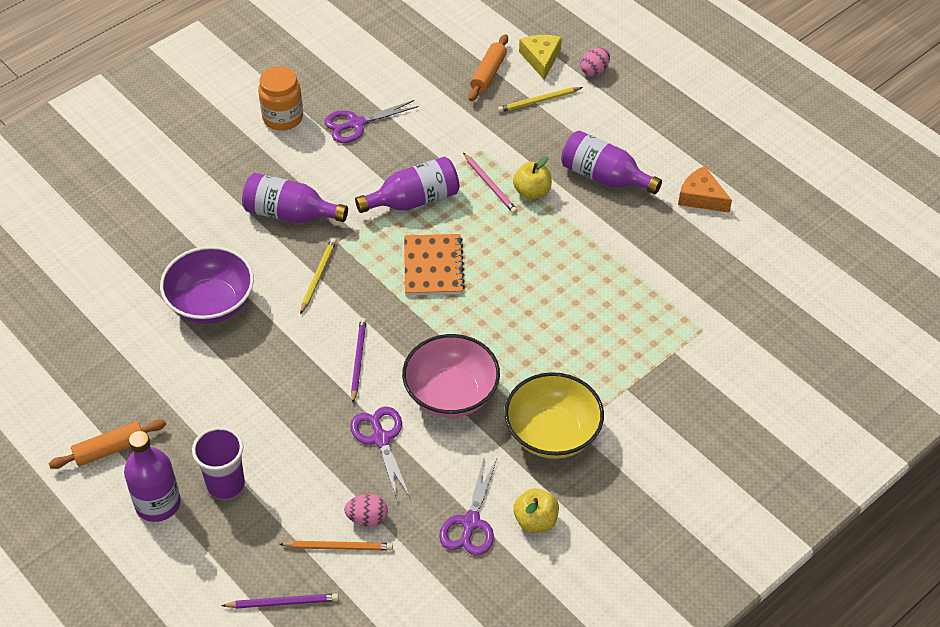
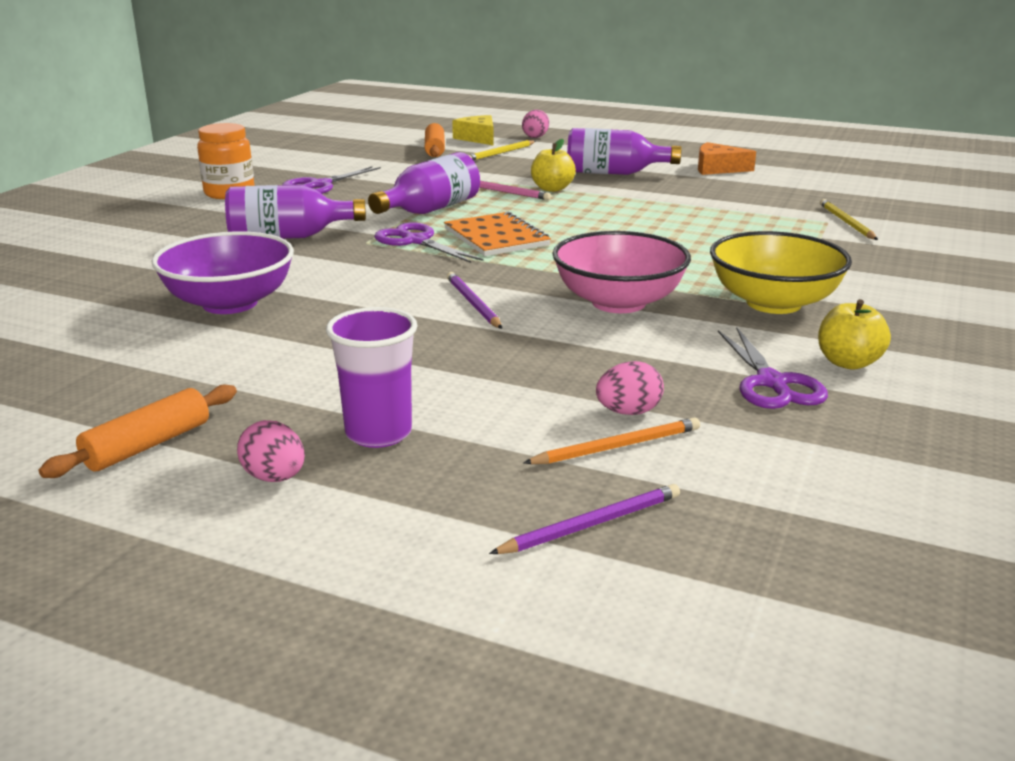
camera: 25 degrees left, 25 degrees down
purple bottle [124,431,181,522] -> pink egg [237,420,305,482]
yellow pencil [300,238,337,314] -> yellow pencil moved to [820,199,878,240]
purple scissors [350,407,410,502] -> purple scissors moved to [374,222,484,263]

